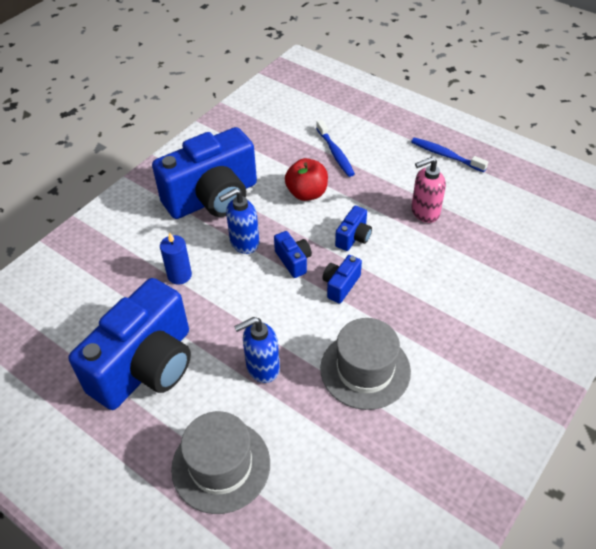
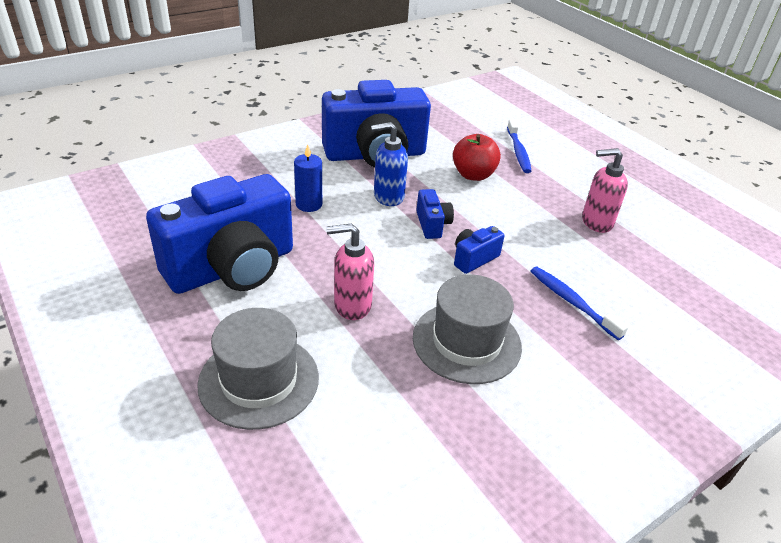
camera: 15 degrees right, 10 degrees down
blue soap dispenser [234,317,280,383] -> pink soap dispenser [326,223,374,320]
blue camera [335,206,372,251] -> none
blue toothbrush [411,137,488,172] -> blue toothbrush moved to [530,267,628,340]

